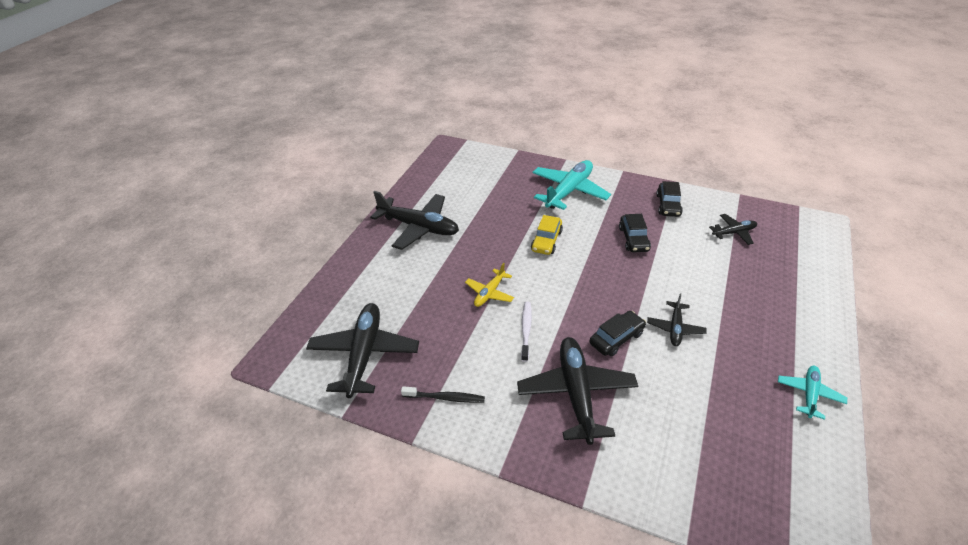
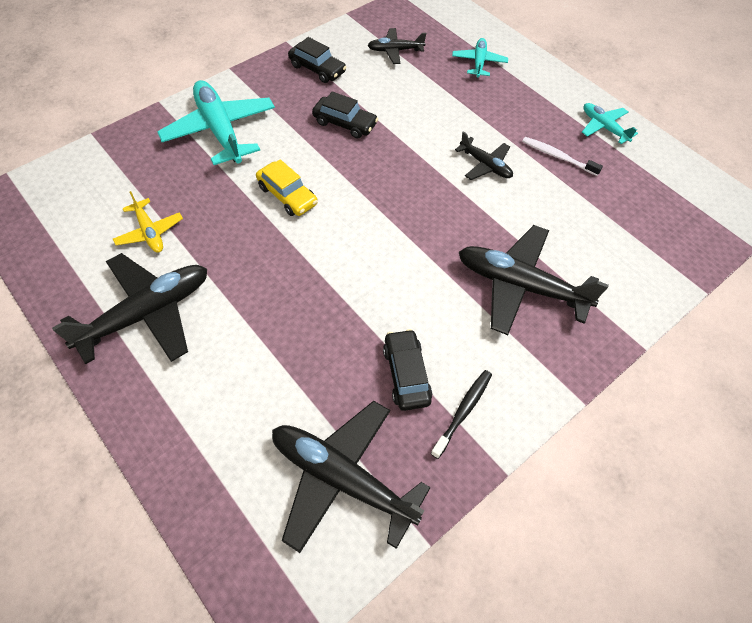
camera: 65 degrees left, 15 degrees up
yellow plane [465,263,514,307] -> yellow plane moved to [113,191,183,253]
white toothbrush [521,302,532,362] -> white toothbrush moved to [522,137,603,176]
black car [589,311,646,356] -> black car moved to [383,329,432,411]
black plane [709,214,757,245] -> black plane turned 105 degrees counterclockwise [368,28,426,64]
none -> turquoise plane [452,38,508,77]

